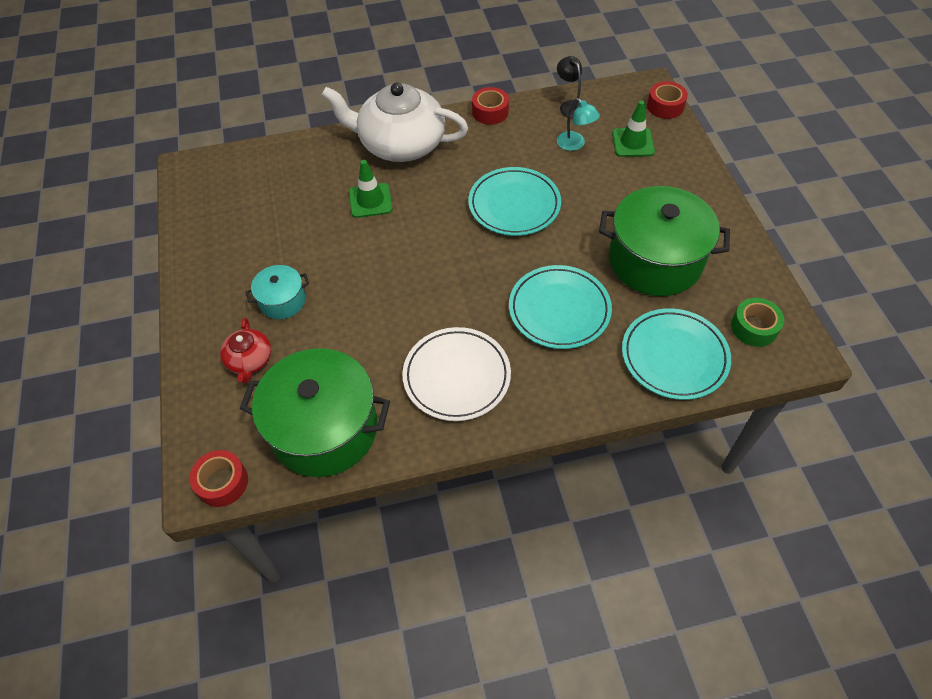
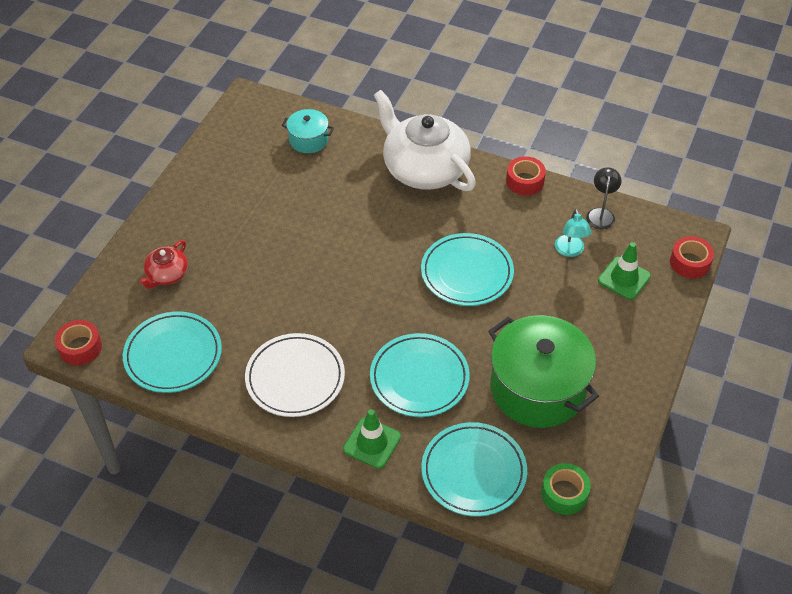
camera: 35 degrees right, 5 degrees down
green pot [240,348,390,477] -> turquoise plate [123,311,222,393]
turquoise pot [246,265,309,319] -> turquoise pot moved to [282,109,334,153]
green traffic cone [349,160,392,218] -> green traffic cone moved to [343,409,401,469]

